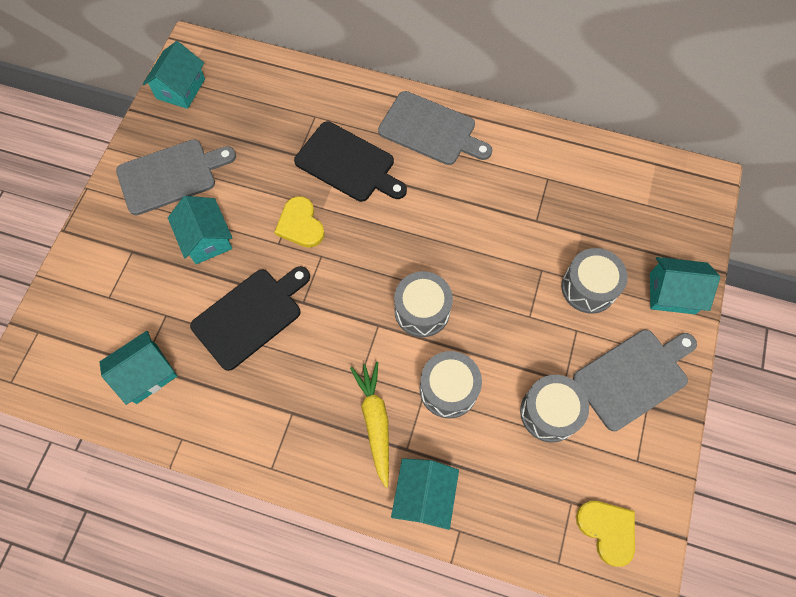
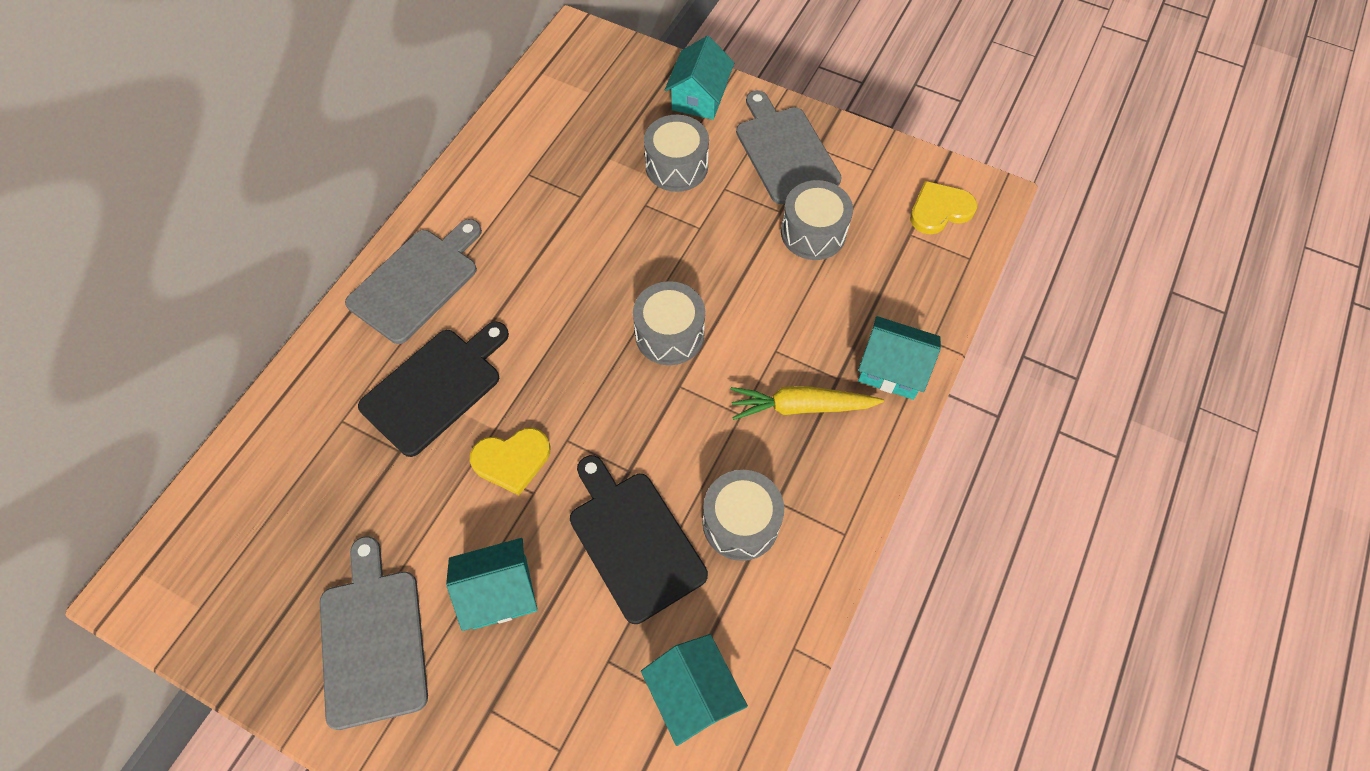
camera: 80 degrees left, 5 degrees down
turquoise house [143,41,205,109] -> none
grey drum [420,351,482,419] -> grey drum moved to [703,470,784,561]

